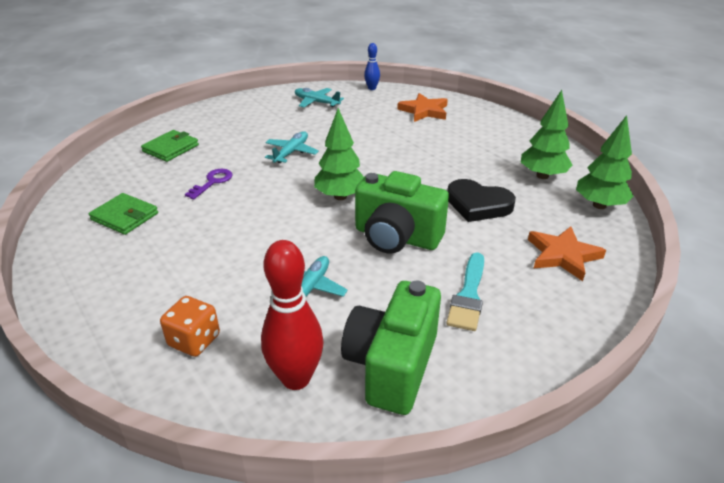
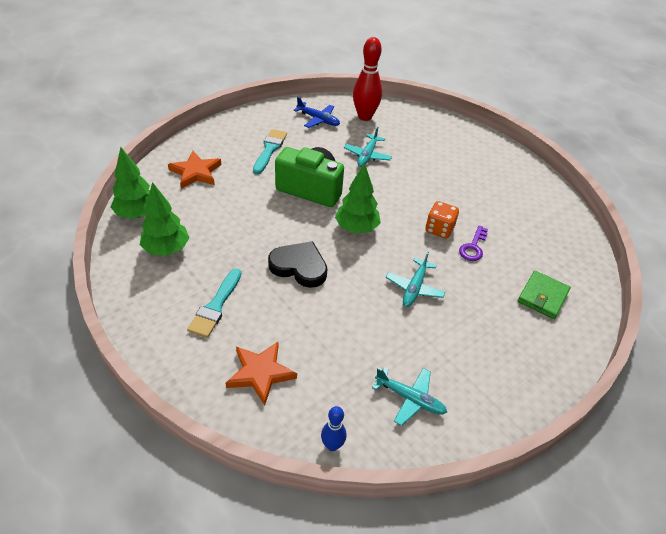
camera: 175 degrees right, 10 degrees up
green wallet [89,193,158,235] -> none
orange dice [160,296,220,357] -> orange dice moved to [426,201,459,239]
green camera [341,281,441,415] -> blue plane [293,97,340,128]
black heart [447,179,516,222] -> black heart moved to [268,241,327,288]
none -> turquoise brush [187,268,241,338]

